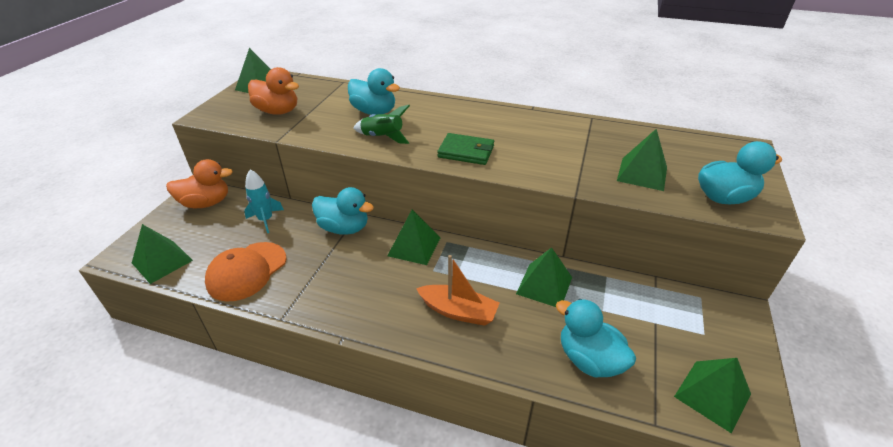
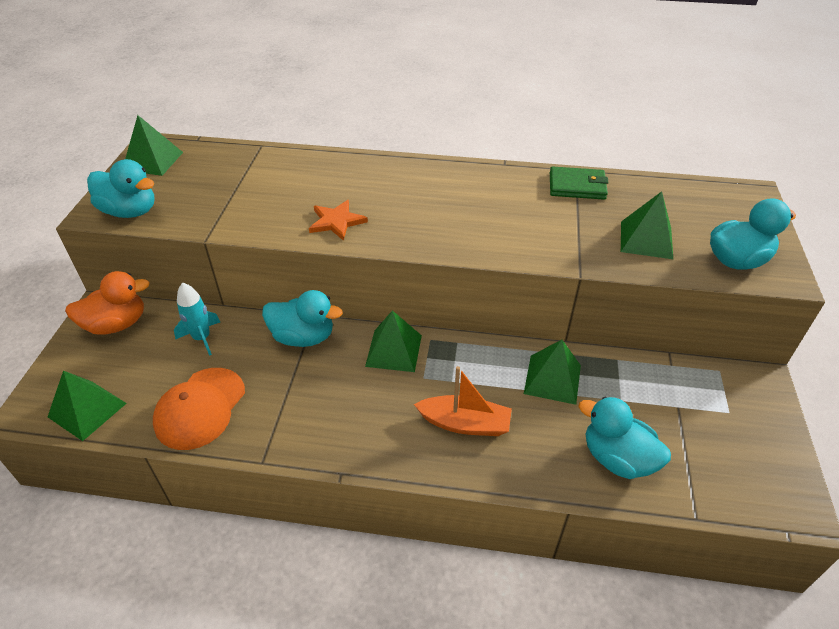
camera: 10 degrees left, 5 degrees up
orange duck [248,67,299,115] -> none
turquoise duck [348,68,400,115] -> turquoise duck moved to [87,159,154,218]
green rocket [354,105,410,144] -> orange star [309,200,368,241]
green wallet [437,133,494,165] -> green wallet moved to [550,166,609,200]
green pyramid [674,358,751,433] -> none

